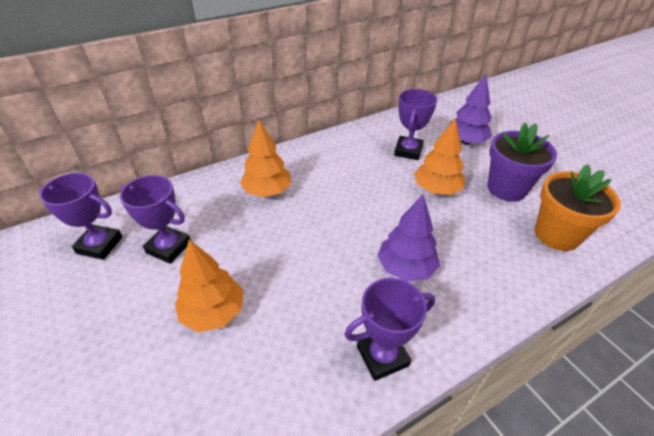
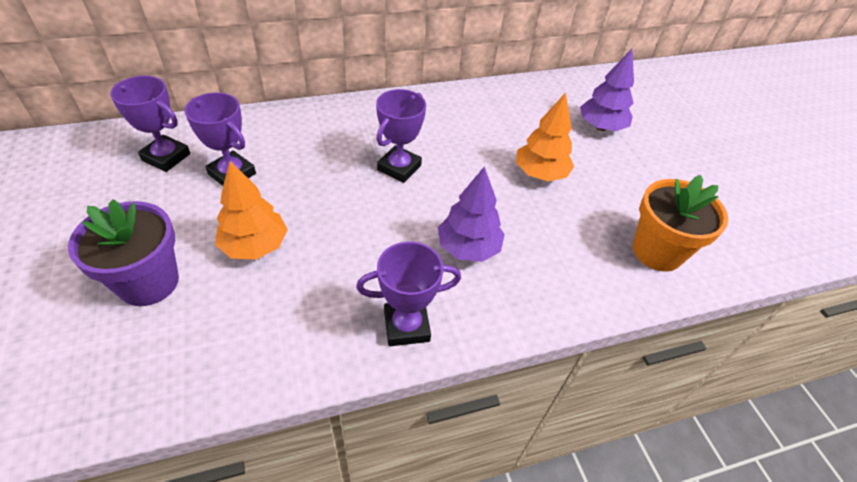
camera: 10 degrees right, 5 degrees up
orange tree [240,119,291,197] -> none
purple trophy [394,89,437,160] -> purple trophy moved to [376,89,426,183]
purple flower pot [487,123,557,202] -> purple flower pot moved to [68,199,179,306]

